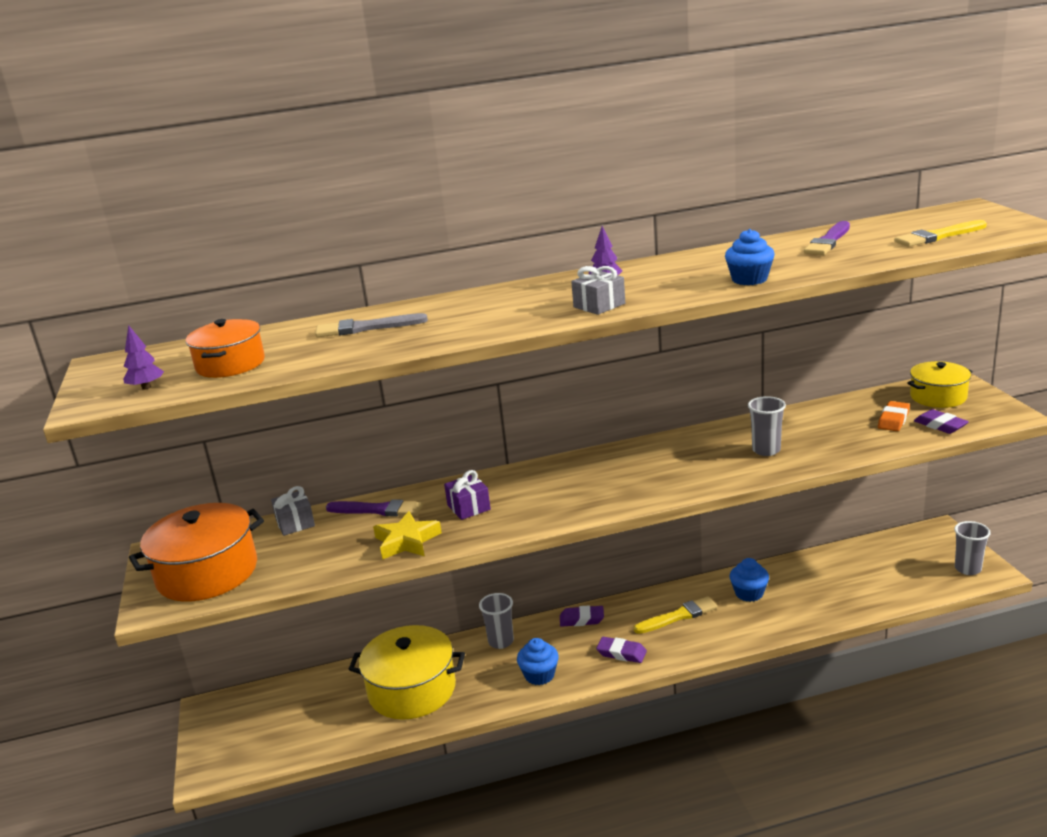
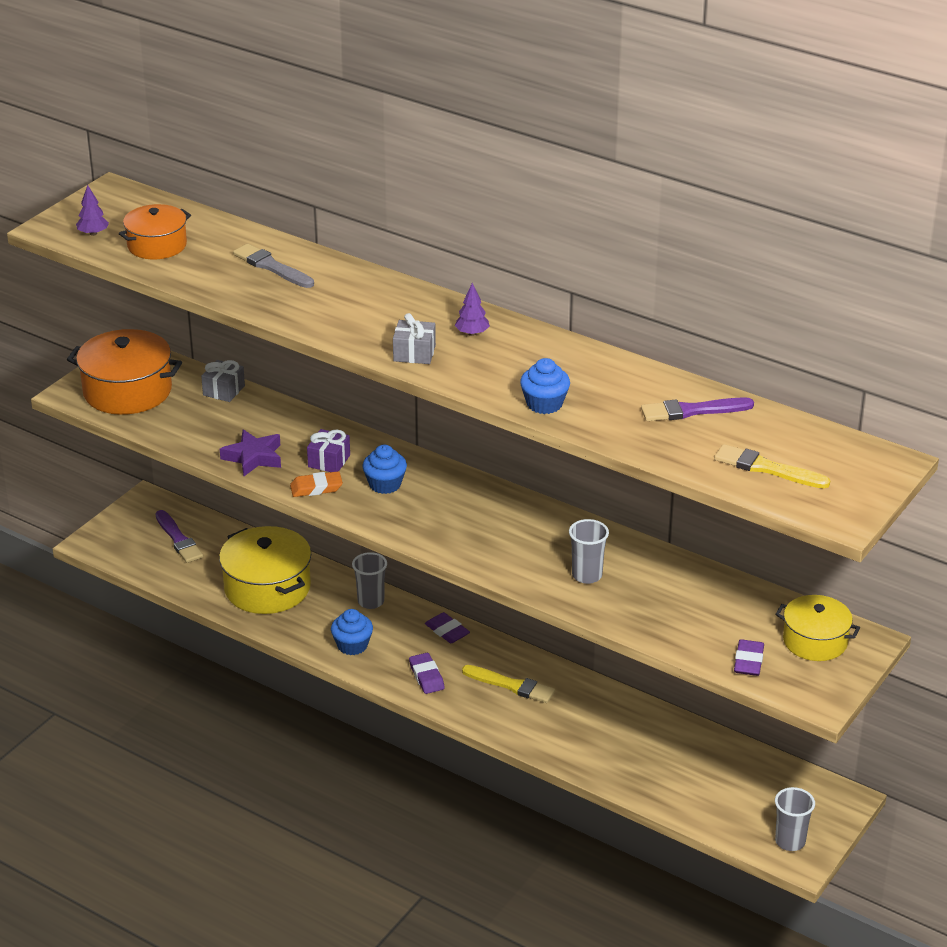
camera: 45 degrees right, 10 degrees up
purple brush [326,499,423,517] -> purple brush moved to [155,510,203,563]
yellow star [373,511,442,560] -> purple star [220,429,281,476]
blue cupcake [730,558,769,602] -> blue cupcake moved to [362,444,407,494]
orange eraser [878,401,910,431] -> orange eraser moved to [290,471,343,497]

